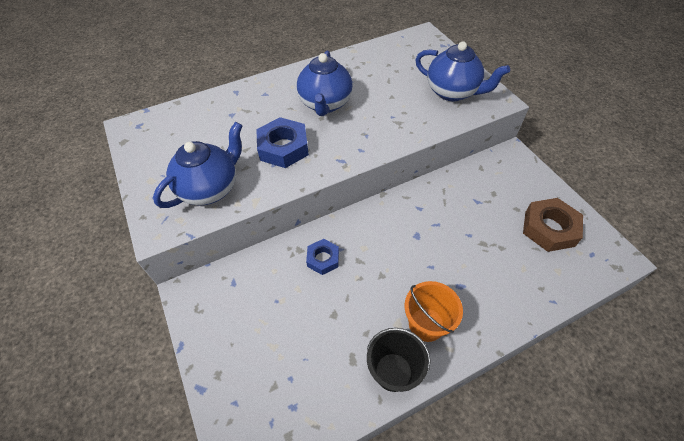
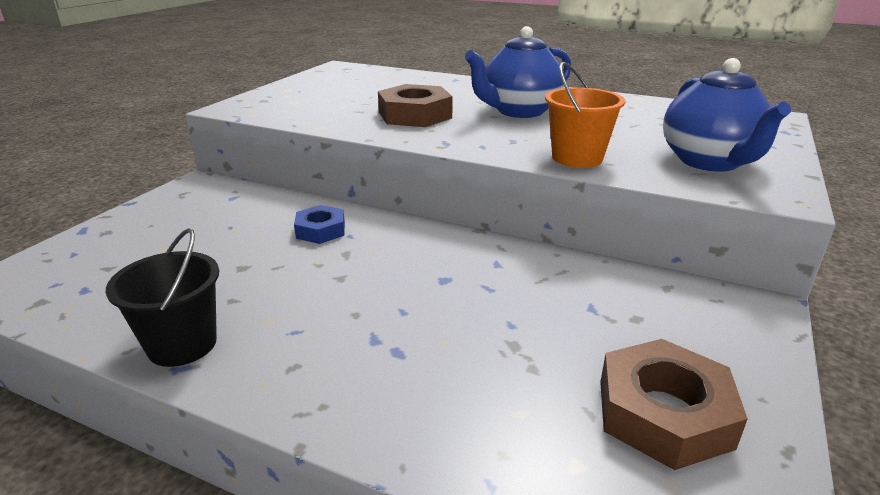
camera: 50 degrees right, 25 degrees down
blue teapot [153,122,242,208] -> none
blue nut [256,117,309,168] -> brown nut [378,84,453,127]
orange bucket [404,281,463,342] -> orange bucket moved to [545,62,626,168]

